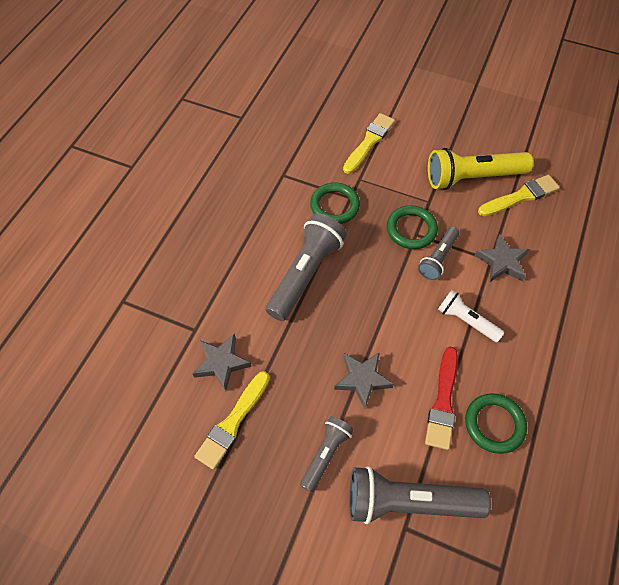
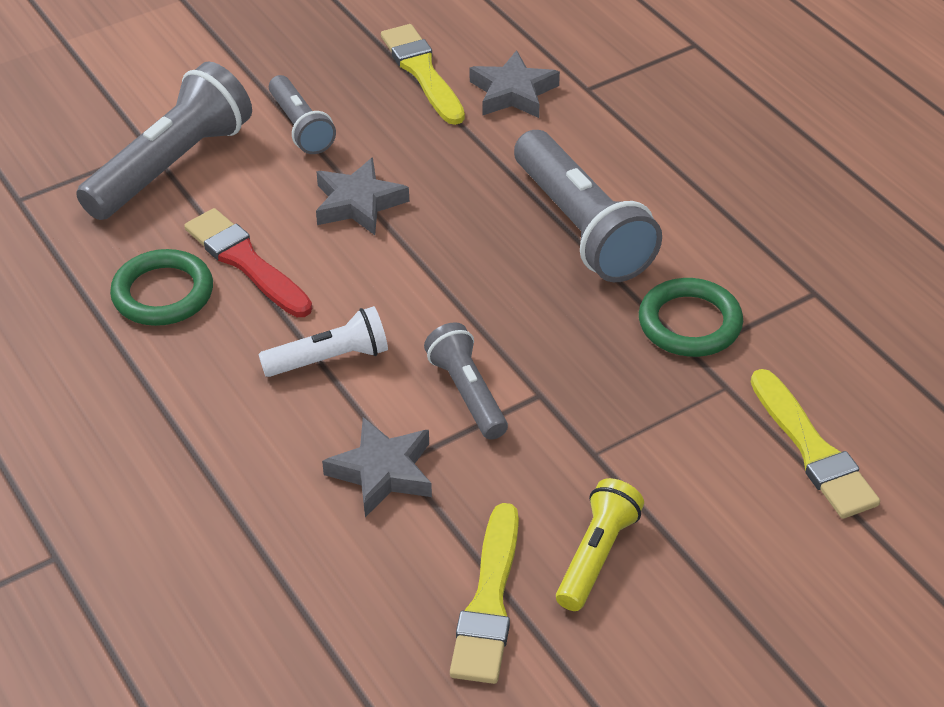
camera: 125 degrees right, 15 degrees down
green ring [387,205,438,249] -> none
yellow flashlight [428,148,534,190] -> yellow flashlight [556,478,644,611], size x0.57

